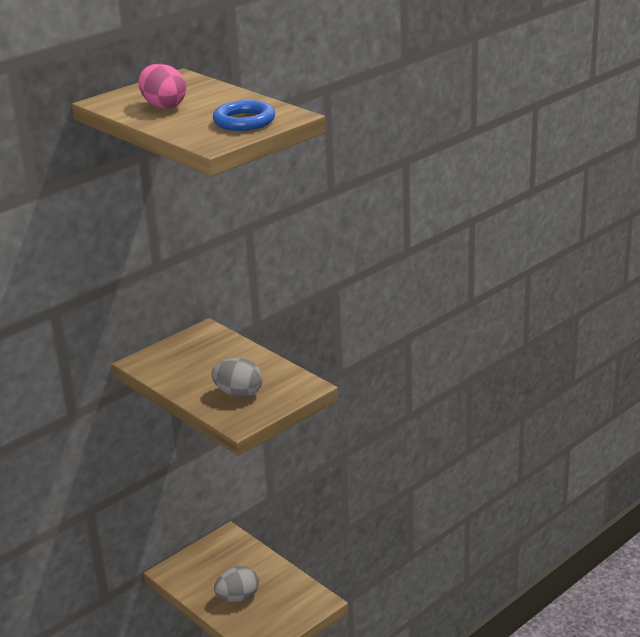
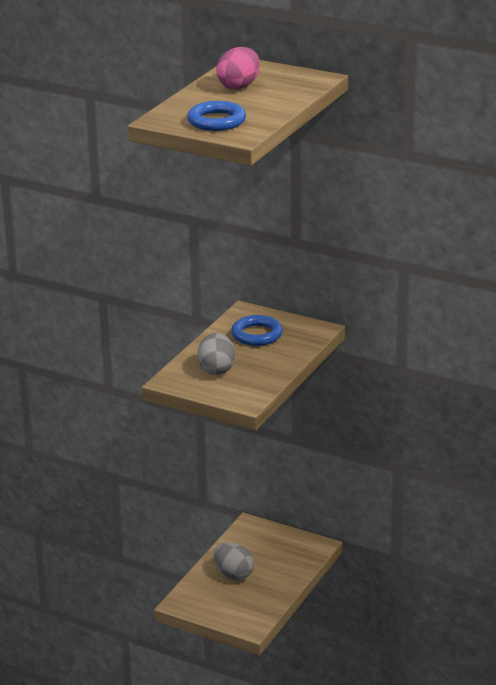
camera: 70 degrees right, 0 degrees up
none -> blue ring [231,315,283,346]

